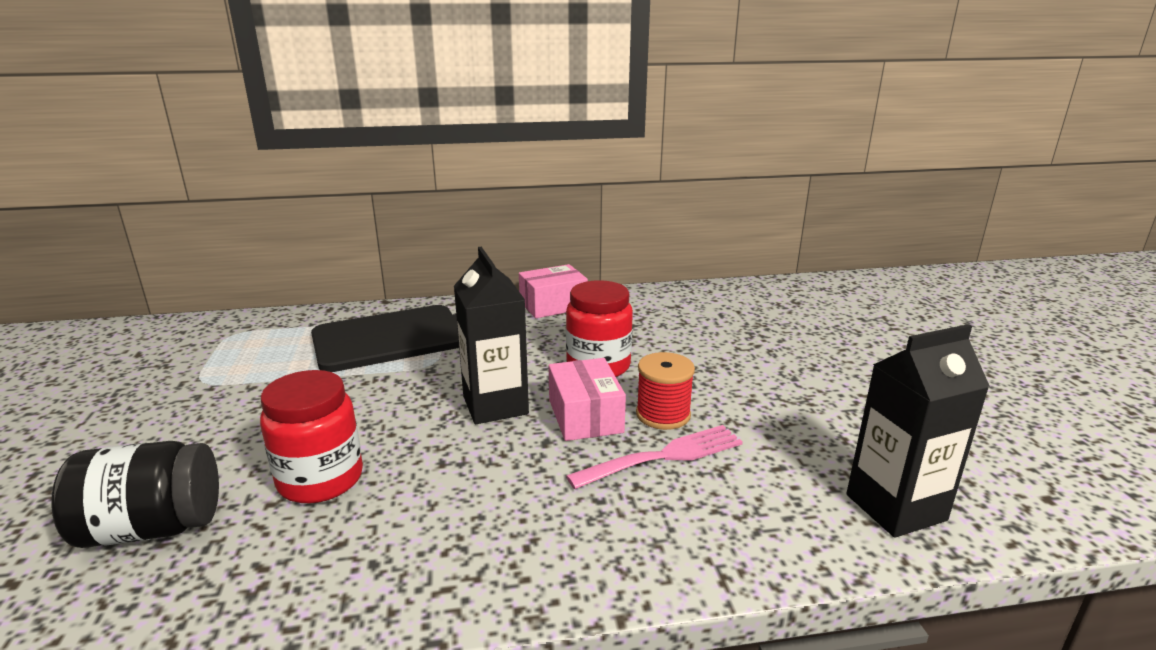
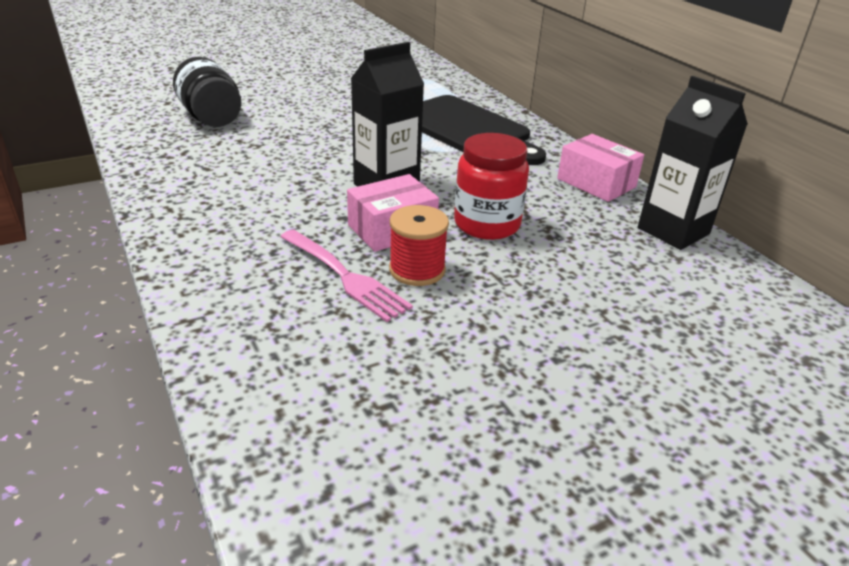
camera: 70 degrees right, 10 degrees up
red jar [260,370,363,503] -> none
black carton [846,324,990,538] -> black carton moved to [638,76,748,250]

